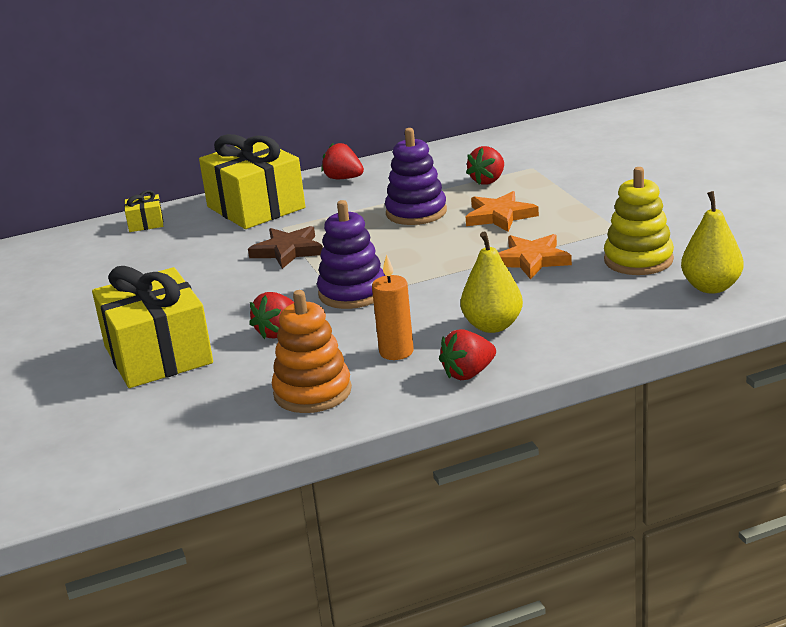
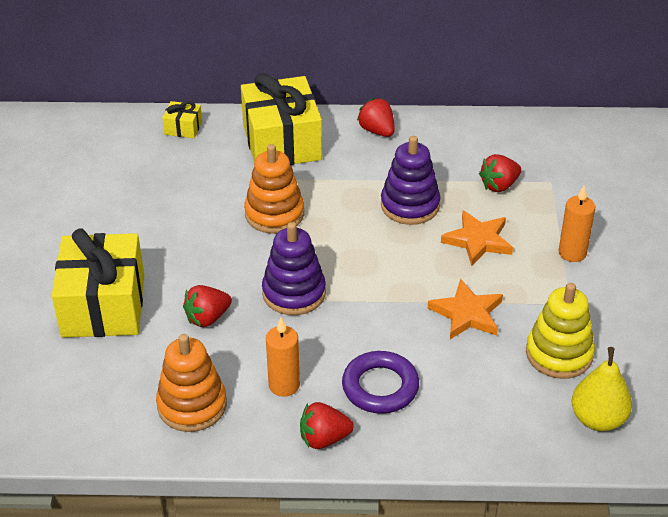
camera: 20 degrees right, 15 degrees up
brown star [248,226,323,269] -> orange stacking toy [244,144,304,233]
yellow pear [460,232,523,333] -> purple ring [342,351,419,414]
none -> orange candle [558,185,595,262]

